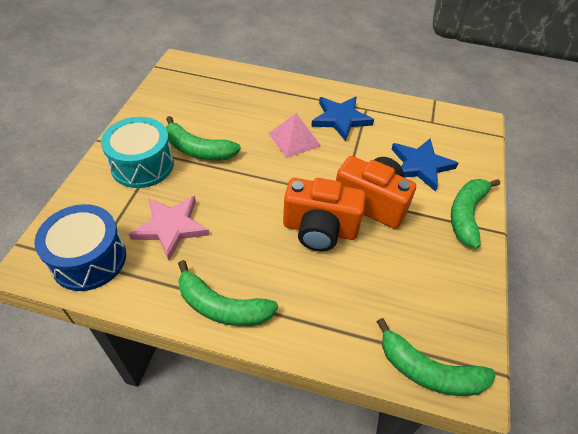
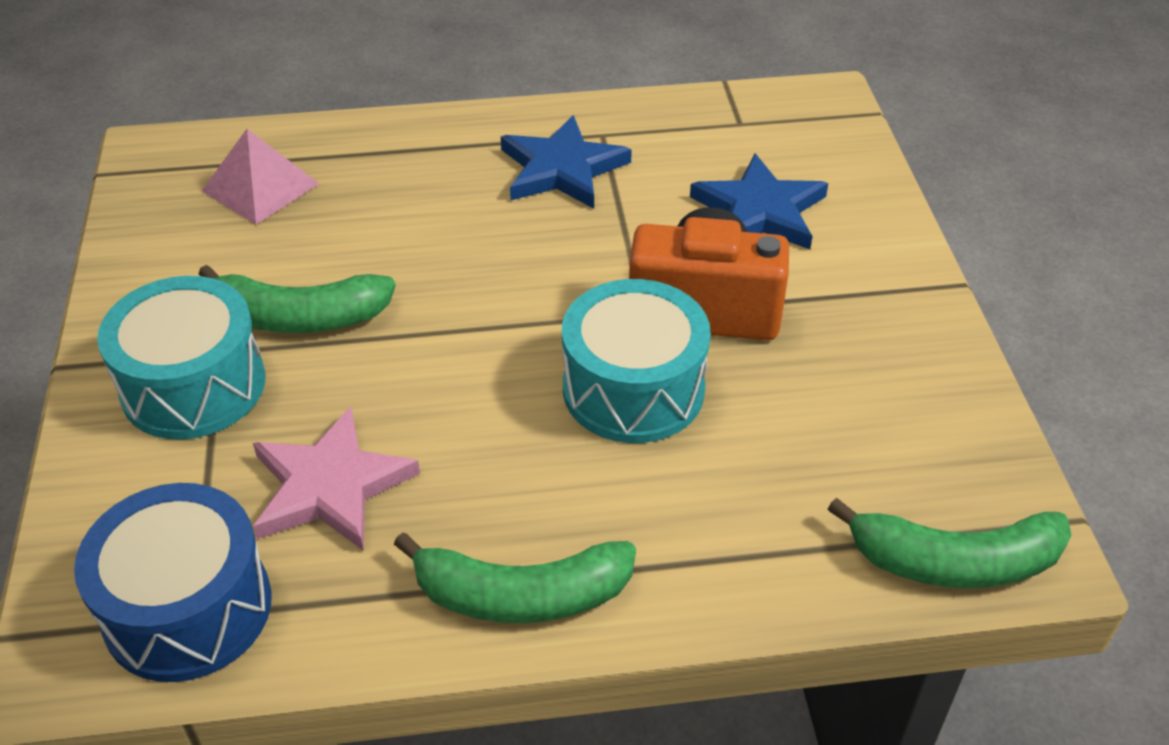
camera: 20 degrees left, 5 degrees down
pink pyramid [268,113,321,158] -> pink pyramid moved to [202,129,319,225]
orange camera [283,178,366,251] -> turquoise drum [562,279,711,443]
green banana [451,179,500,249] -> none

